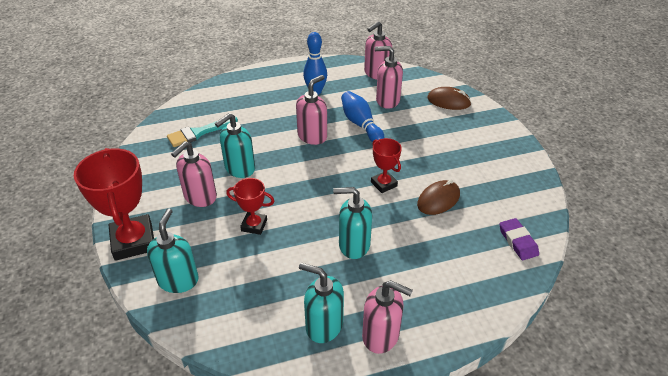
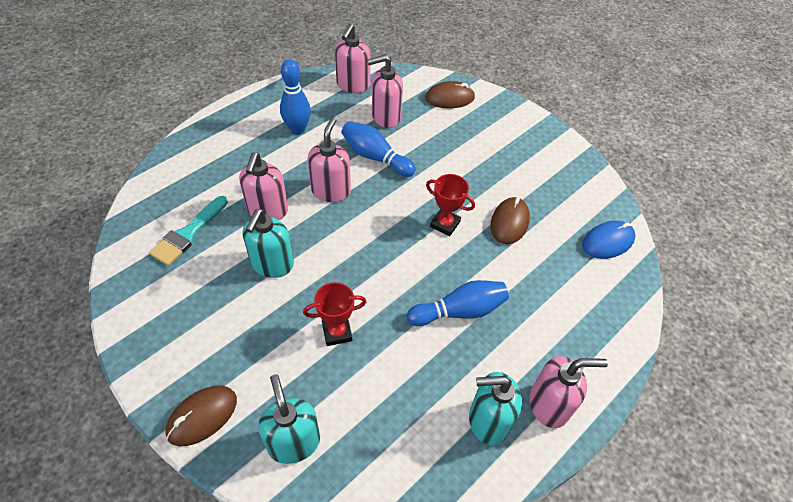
camera: 30 degrees left, 10 degrees up
red trophy [74,148,154,261] -> brown mouse [165,385,237,446]
pink soap dispenser [171,141,217,207] -> pink soap dispenser moved to [239,152,288,220]
turquoise soap dispenser [333,187,372,259] -> blue bowling pin [407,280,509,326]
purple eraser [499,218,539,260] -> blue mouse [582,221,636,259]

